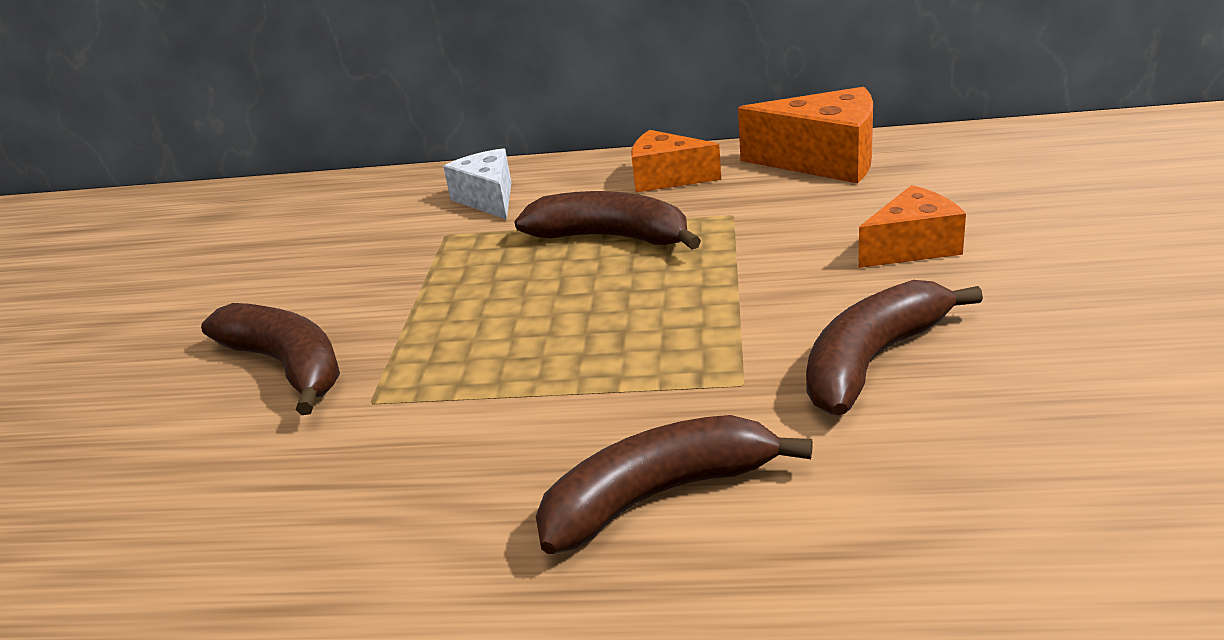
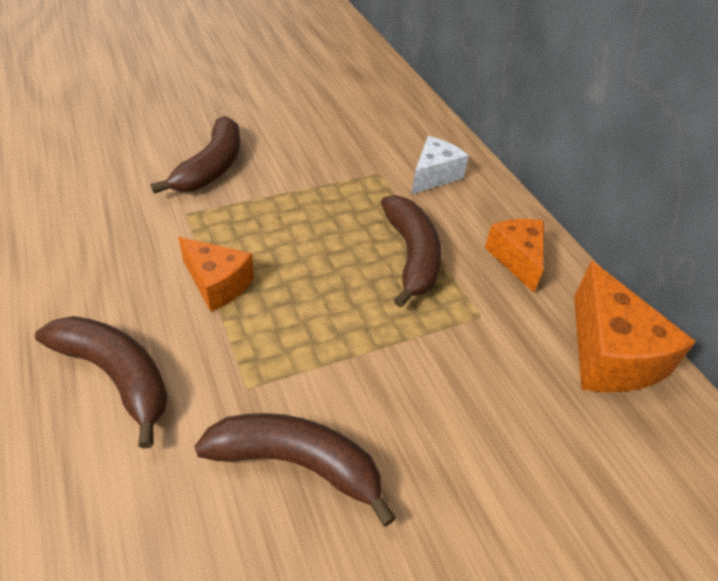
camera: 55 degrees right, 15 degrees up
orange cheese [858,185,966,268] -> orange cheese moved to [178,237,254,311]

